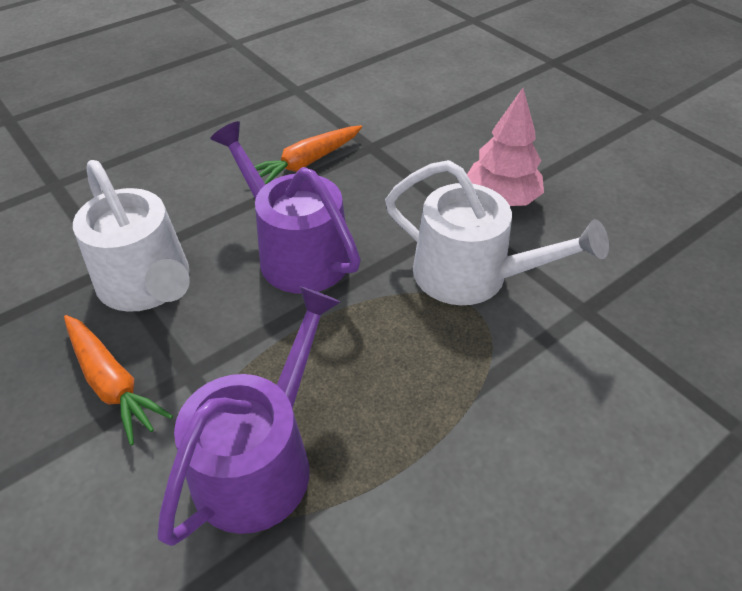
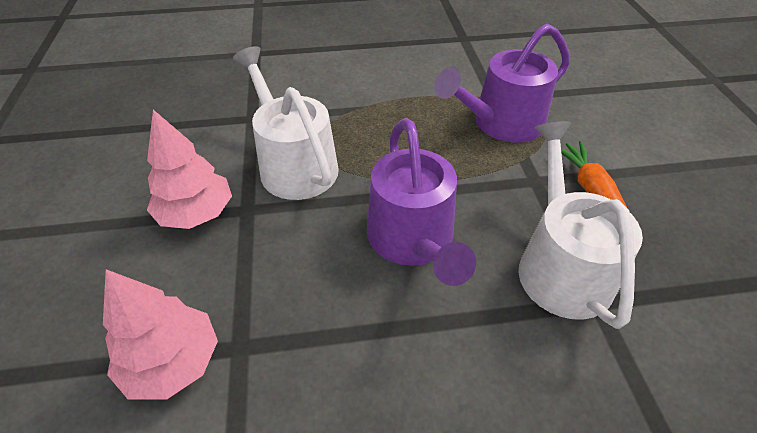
camera: 150 degrees left, 0 degrees up
orange carrot [254,125,362,184] -> none
none -> pink tree [103,269,218,400]

